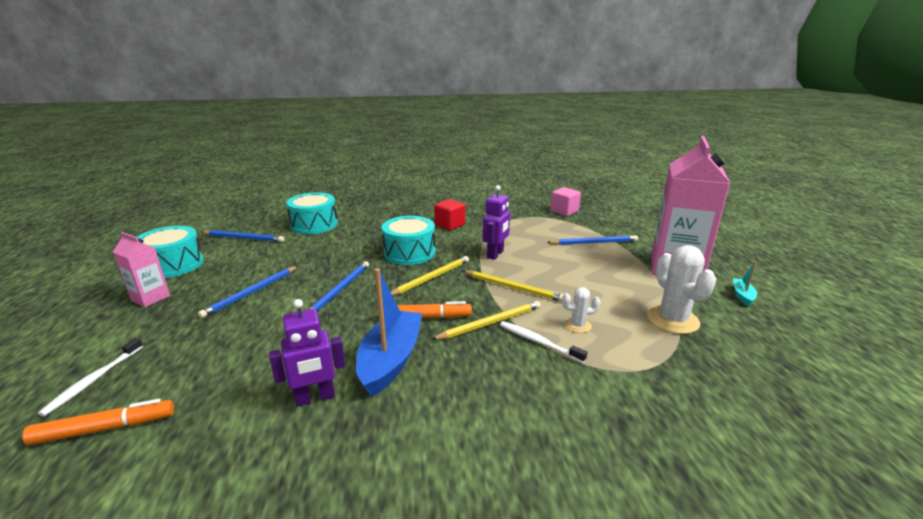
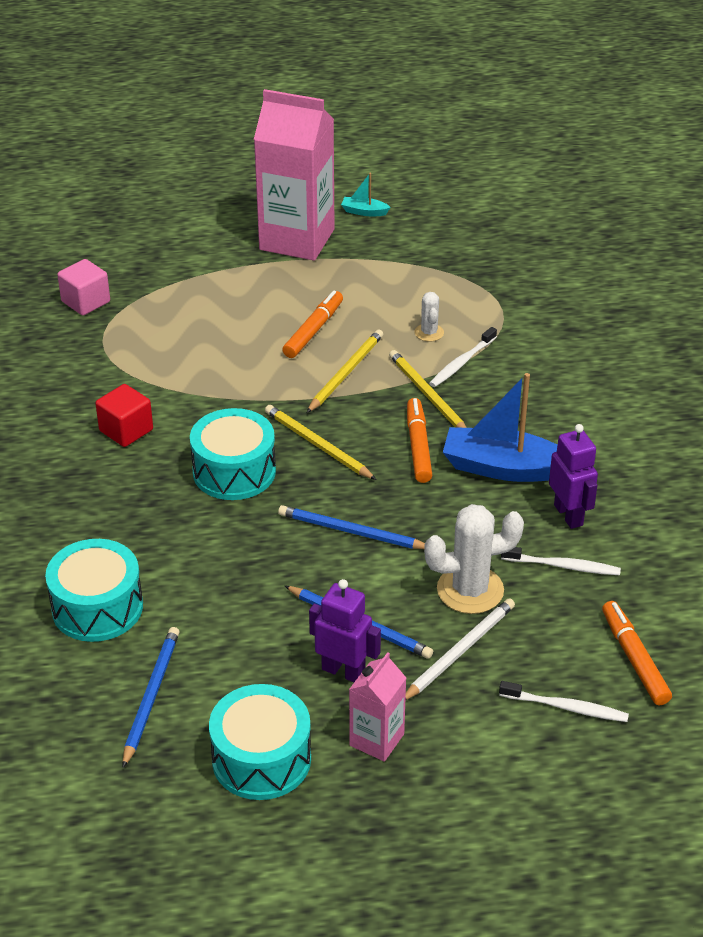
camera: 90 degrees left, 15 degrees up
purple robot [483,185,510,260] -> purple robot moved to [309,579,381,682]
blue pencil [547,235,638,245] -> none
white cactus [647,245,716,334] -> white cactus moved to [424,504,524,614]
none -> orange marker [282,291,343,358]
none -> white pencil [405,598,515,700]
none -> white toothbrush [501,547,621,575]

